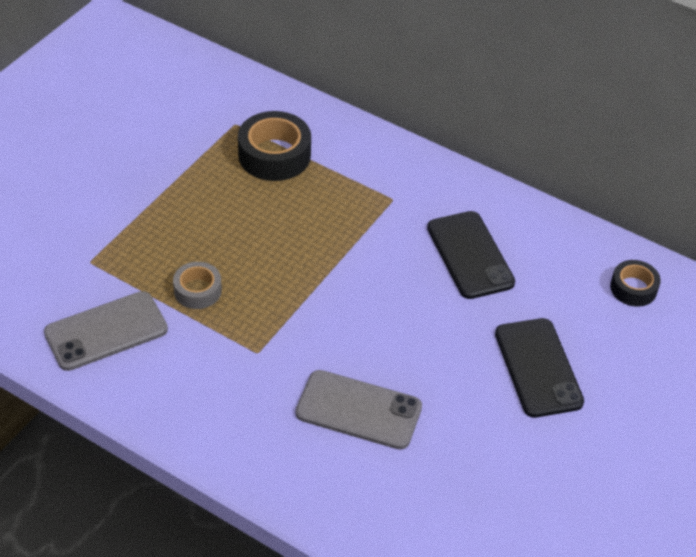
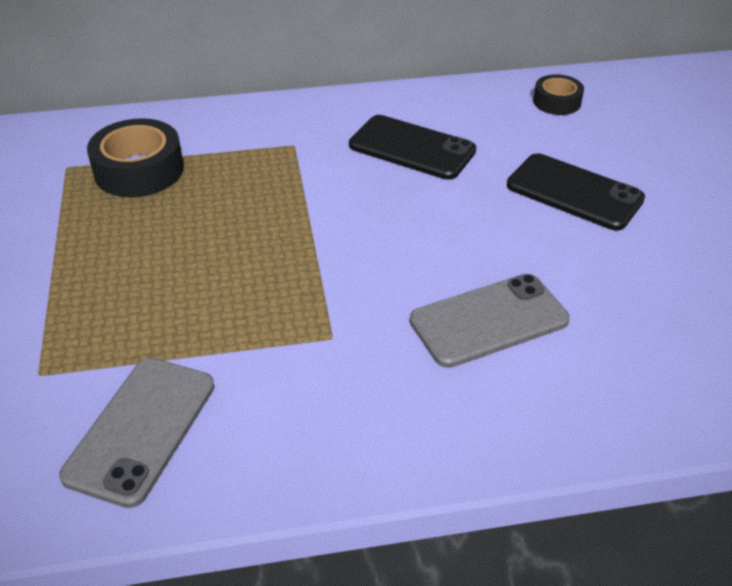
camera: 40 degrees left, 5 degrees down
grey tape [173,262,222,309] -> none

